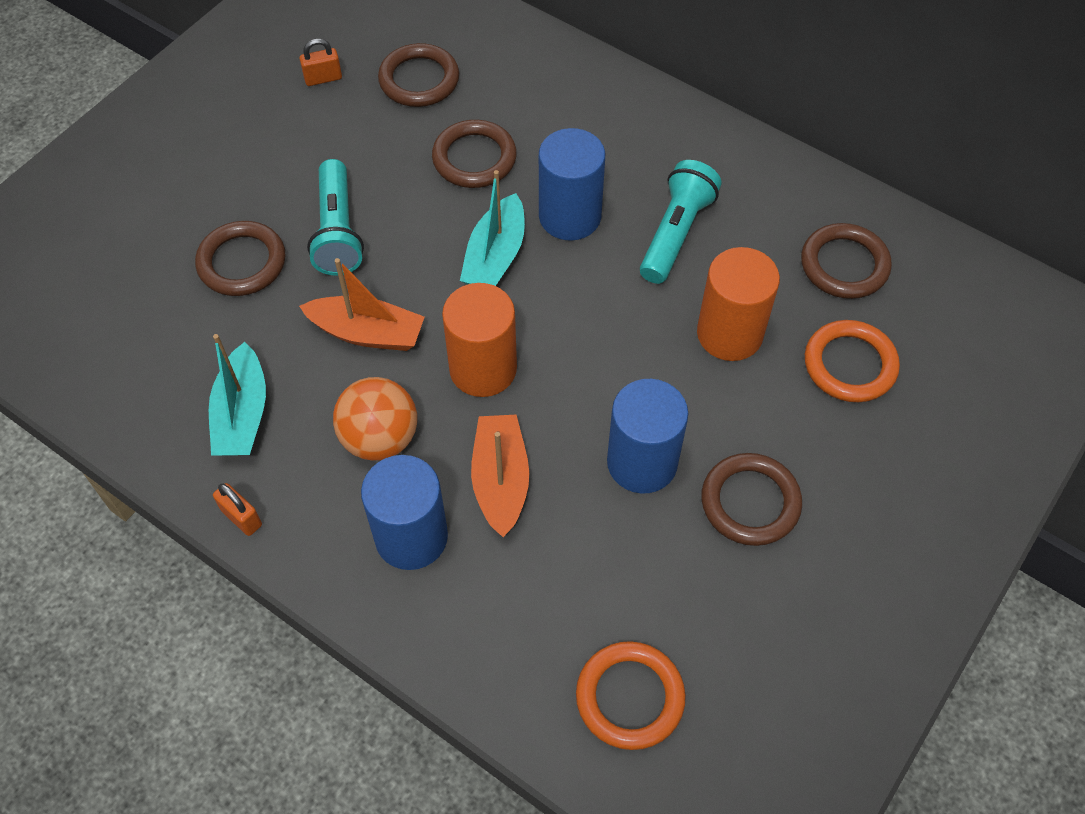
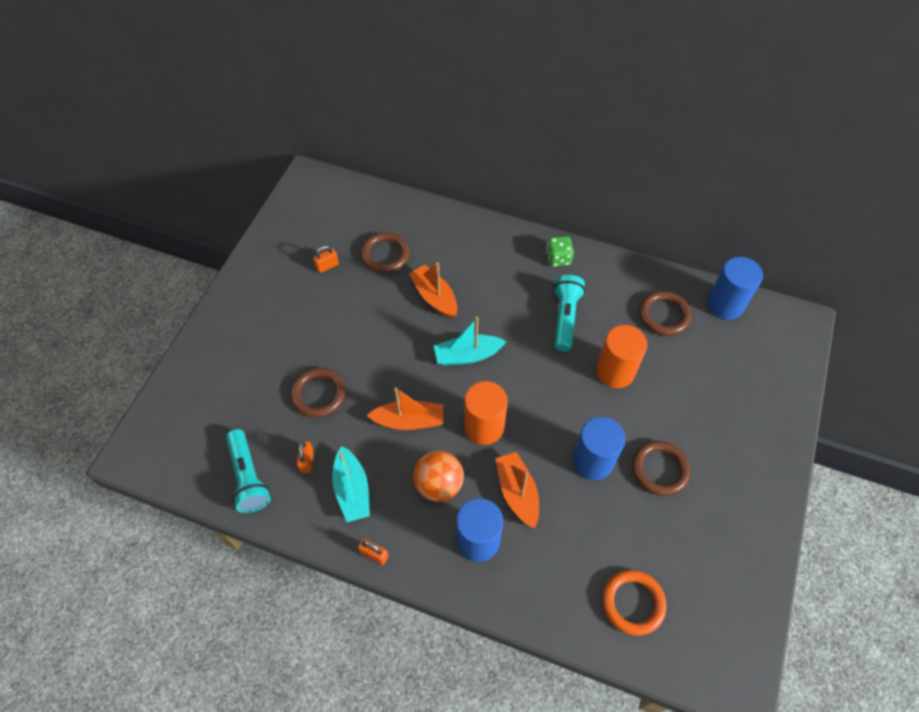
camera: 15 degrees left, 0 degrees up
turquoise flashlight [307,159,364,275] -> turquoise flashlight moved to [226,429,271,513]
brown ring [432,120,517,188] -> orange boat [409,262,458,318]
turquoise boat [460,170,525,286] -> turquoise boat turned 75 degrees clockwise [434,317,507,365]
blue cylinder [539,128,605,241] -> blue cylinder moved to [707,257,763,320]
orange ring [805,320,900,402] -> none
none -> orange padlock [297,441,314,473]
none -> green dice [546,236,574,267]

